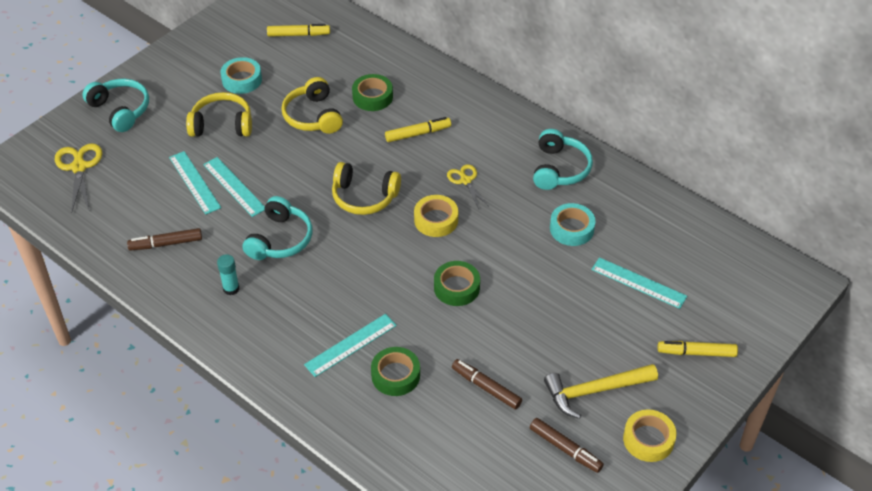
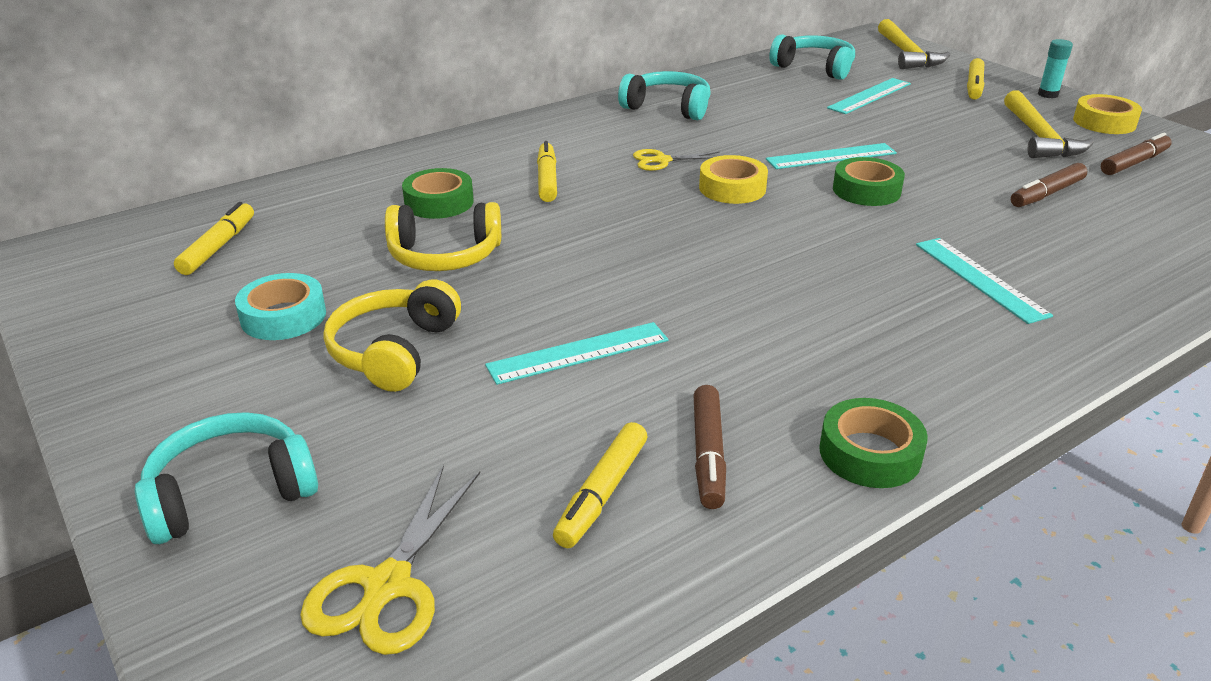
camera: 75 degrees left, 15 degrees down
yellow scissors [55,143,102,213] -> yellow scissors turned 75 degrees counterclockwise [300,465,480,655]
turquoise ruler [169,151,221,214] -> turquoise ruler moved to [766,143,897,169]
turquoise glue stick [217,254,239,295] -> turquoise glue stick moved to [1038,39,1073,98]
turquoise headphones [242,196,312,260] -> turquoise headphones moved to [769,34,855,80]
yellow headphones [332,162,401,215] -> none
green tape [371,347,420,396] -> green tape moved to [819,398,928,488]
turquoise tape [550,203,596,246] -> none
none -> yellow marker [553,422,647,548]
none -> yellow hammer [878,19,951,69]

